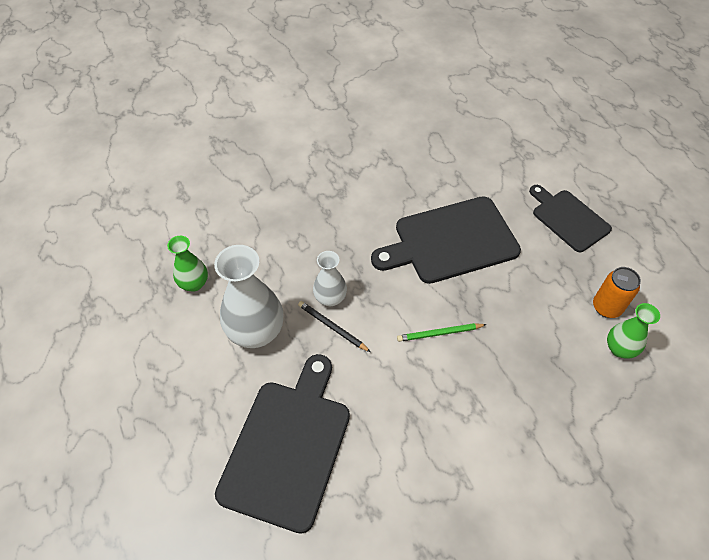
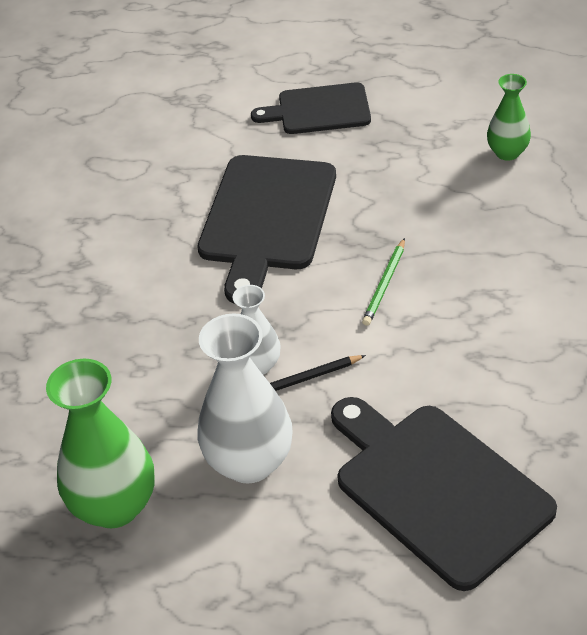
camera: 55 degrees left, 10 degrees down
green vase [167,236,208,292] -> green vase [46,359,155,528], size x1.75
orange can [593,267,641,318] -> none

